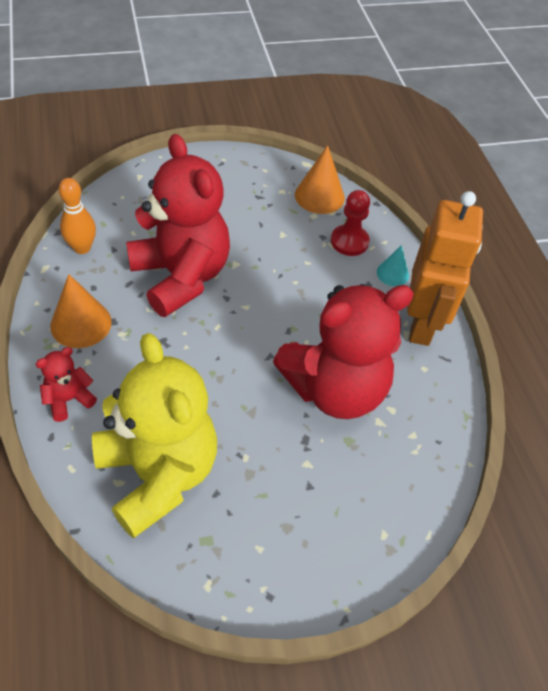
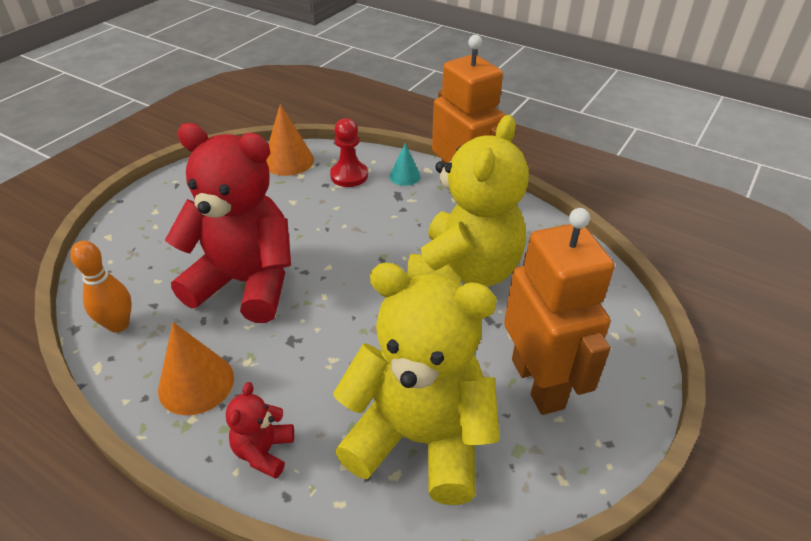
camera: 40 degrees left, 10 degrees down
red teddy bear [273,284,414,419] -> yellow teddy bear [407,115,529,287]
none -> orange robot [504,208,615,415]

